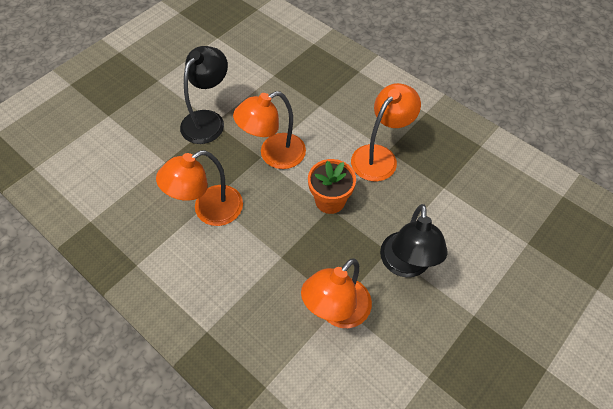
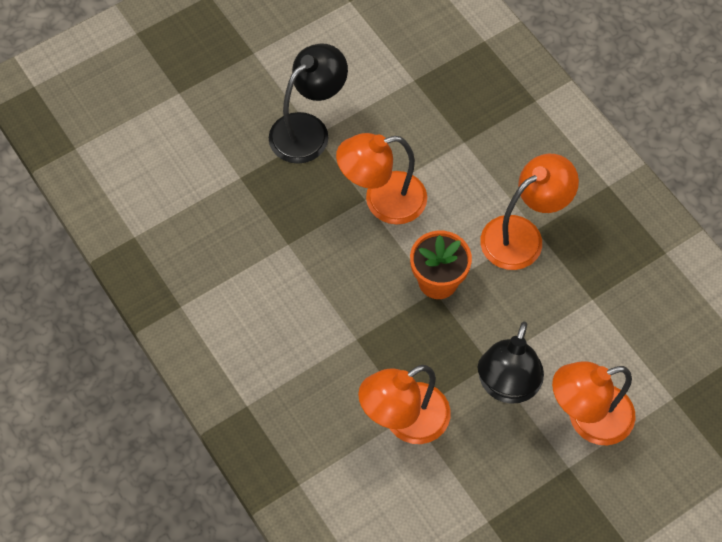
camera: 15 degrees right, 5 degrees up
orange lamp [156,150,243,226] -> orange lamp moved to [552,362,635,445]

